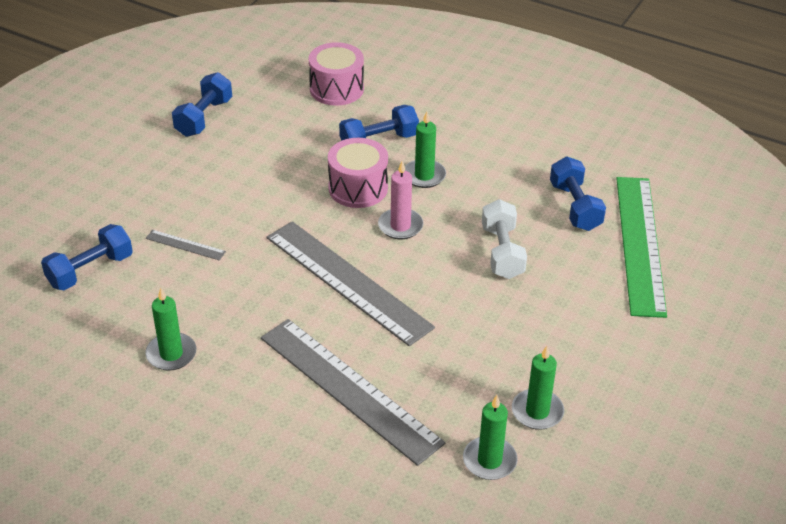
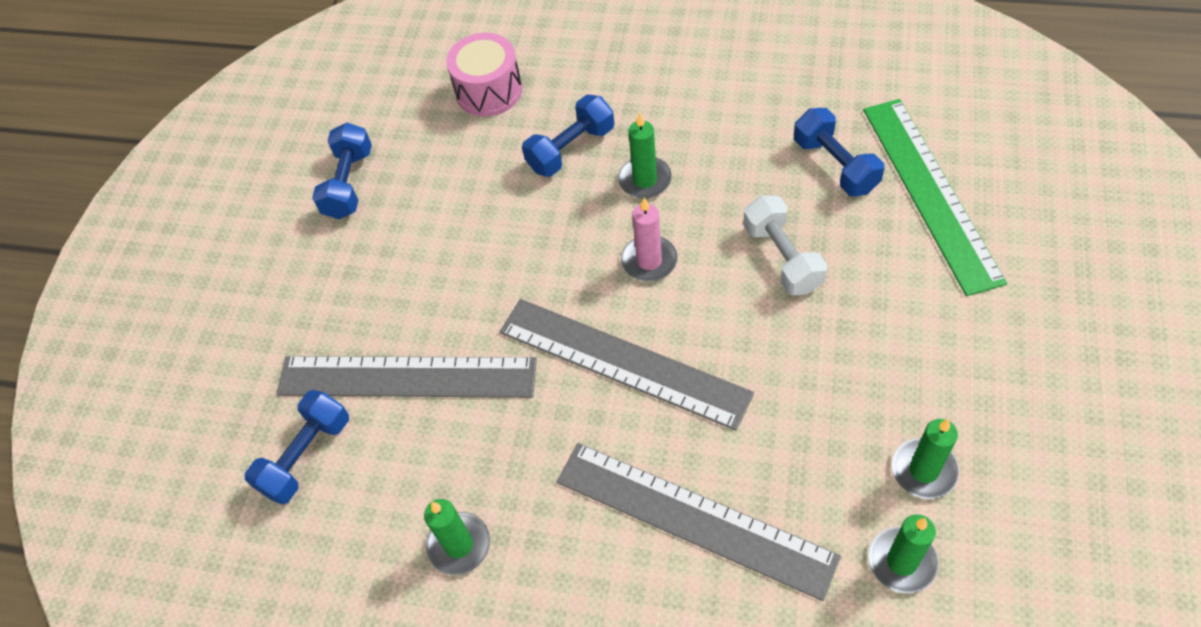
camera: 10 degrees left, 15 degrees up
grey ruler [146,230,226,261] -> grey ruler [277,356,537,398], size x2.45
pink drum [328,138,388,208] -> none

